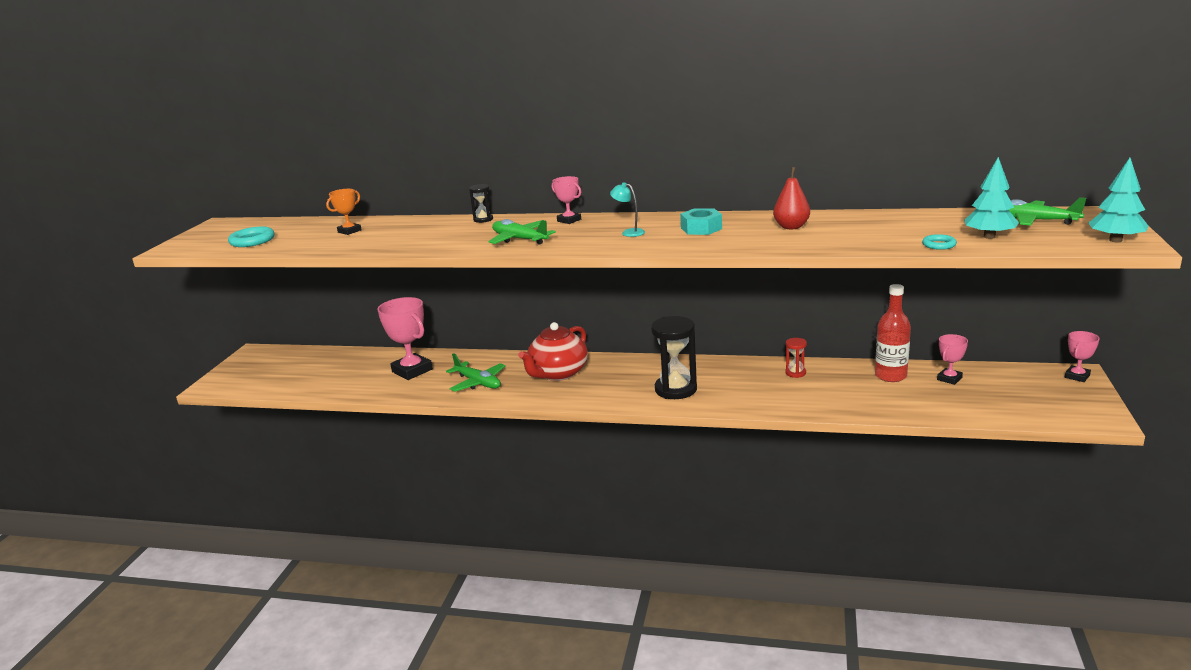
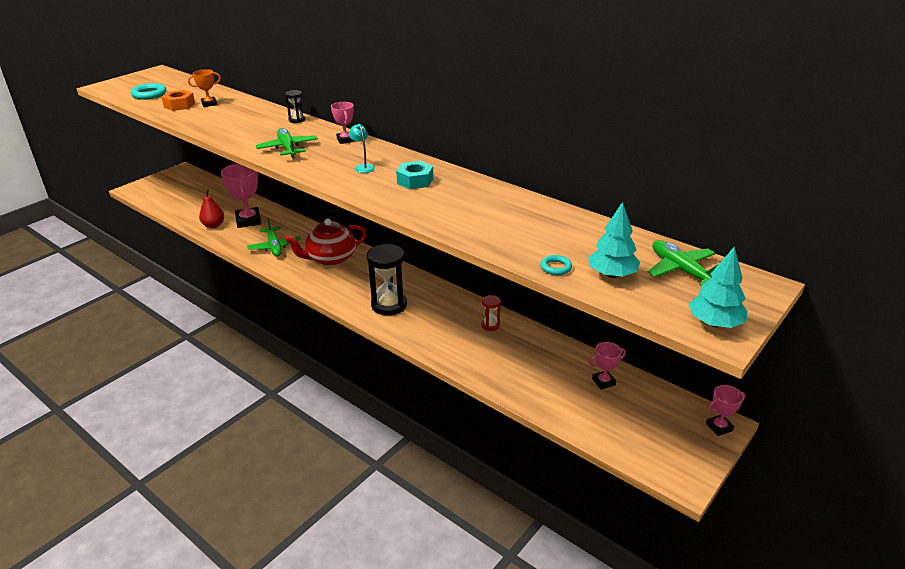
camera: 25 degrees right, 10 degrees up
red pear [773,167,810,229] -> red pear moved to [199,189,224,228]
red bottle [875,284,911,382] -> none
none -> orange nut [161,90,195,111]

